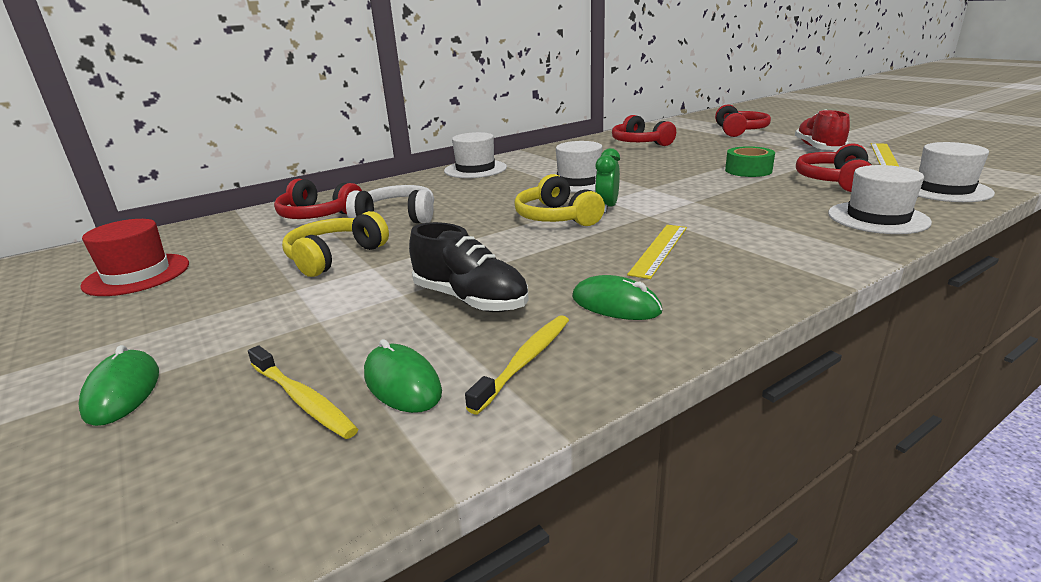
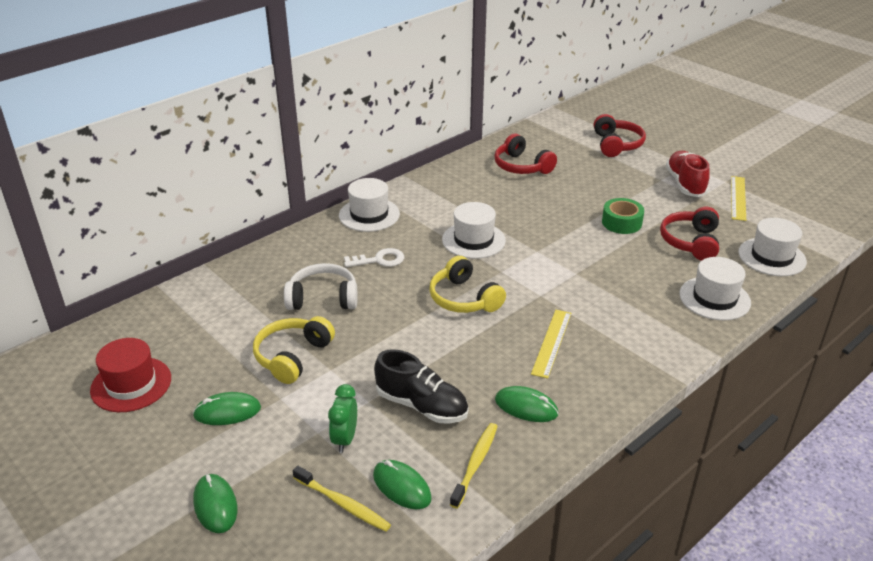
camera: 10 degrees left, 10 degrees up
red headphones [274,179,362,219] -> none
green clock [595,148,620,213] -> green clock moved to [328,384,357,453]
none -> green mouse [193,392,261,425]
none -> white key [344,248,404,267]

